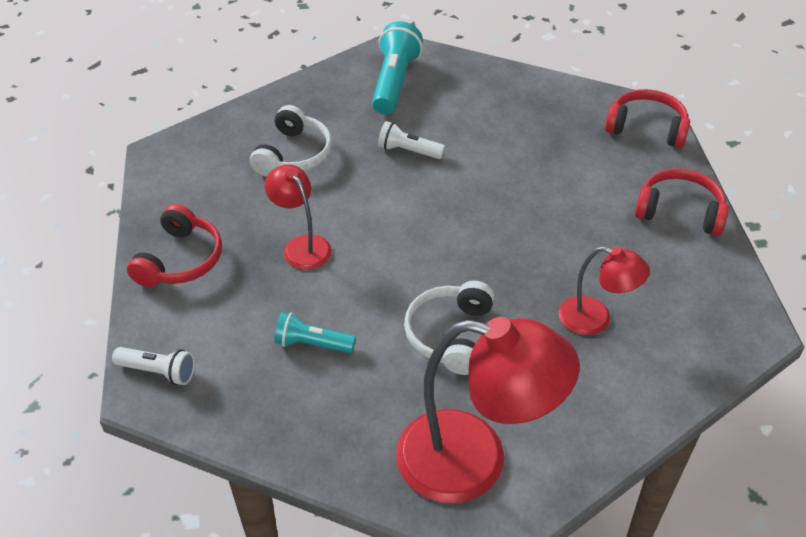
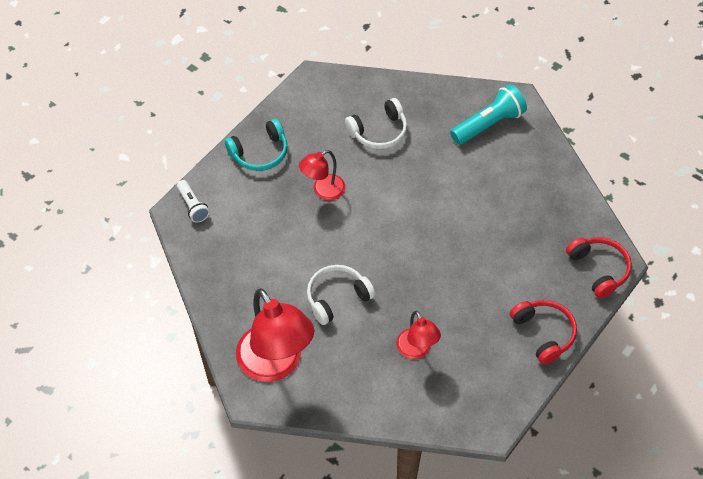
camera: 45 degrees right, 10 degrees up
red headphones [127,204,222,287] -> turquoise headphones [225,119,288,171]
red lamp [265,164,332,270] -> red lamp turned 135 degrees counterclockwise [299,150,345,200]
turquoise flashlight [274,312,356,353] -> none
white flashlight [378,121,445,159] -> none

